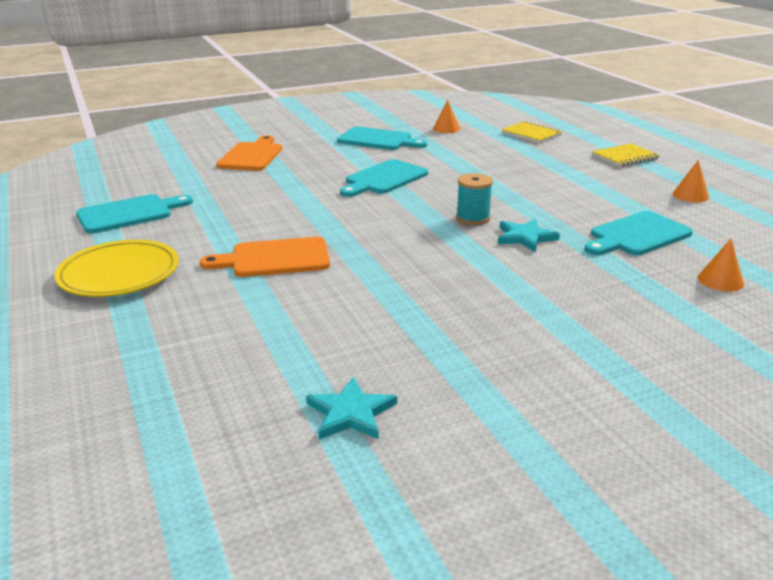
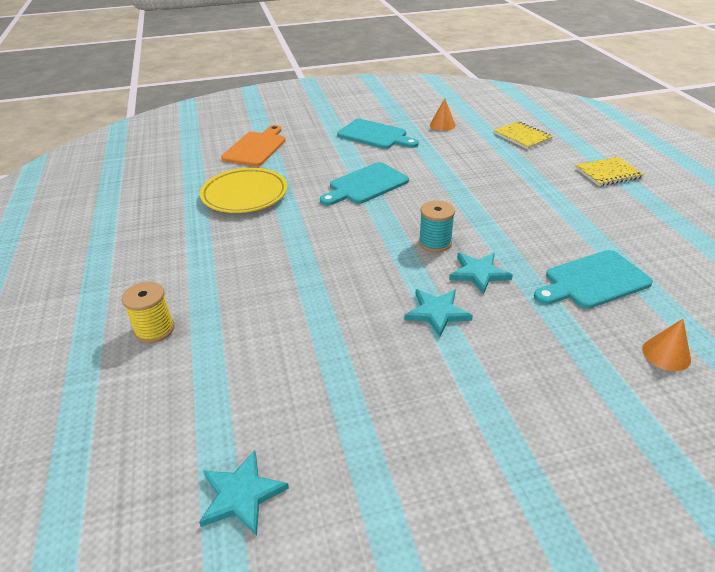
camera: 10 degrees right, 10 degrees up
yellow plate [54,240,179,297] -> yellow plate moved to [200,168,288,213]
turquoise cutting board [76,194,193,233] -> none
orange cutting board [200,237,330,277] -> none
orange cone [673,160,709,202] -> none
none -> yellow spool [122,282,175,343]
none -> turquoise star [404,289,473,337]

